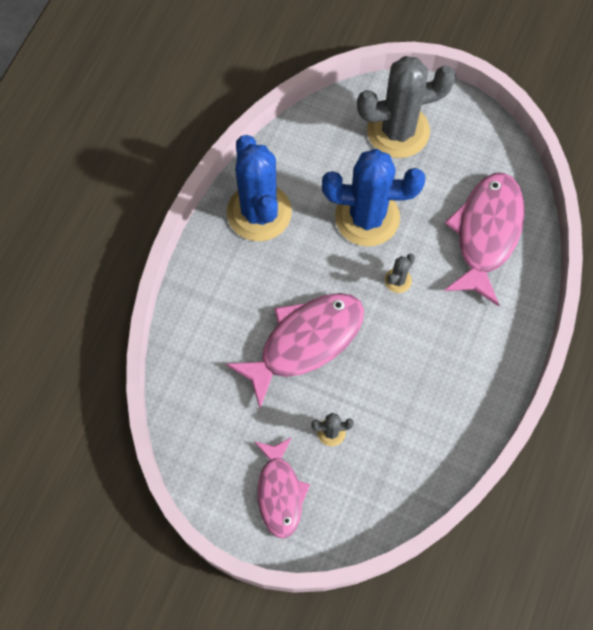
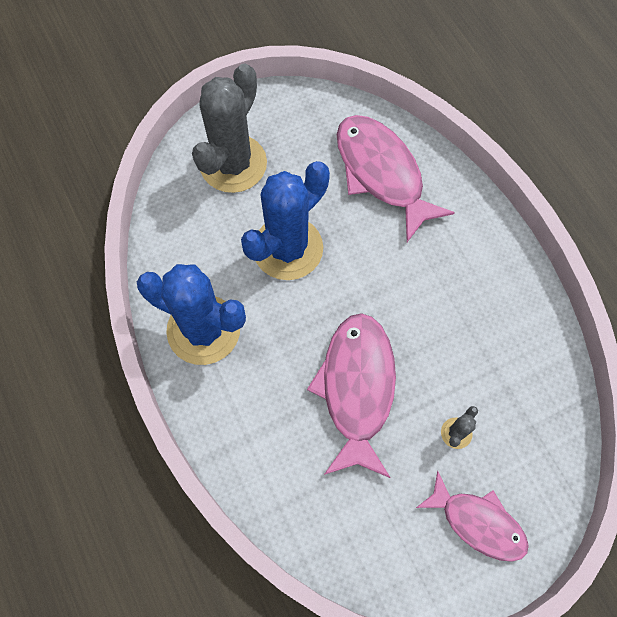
camera: 50 degrees left, 0 degrees up
grey cactus [385,254,415,293] -> none

